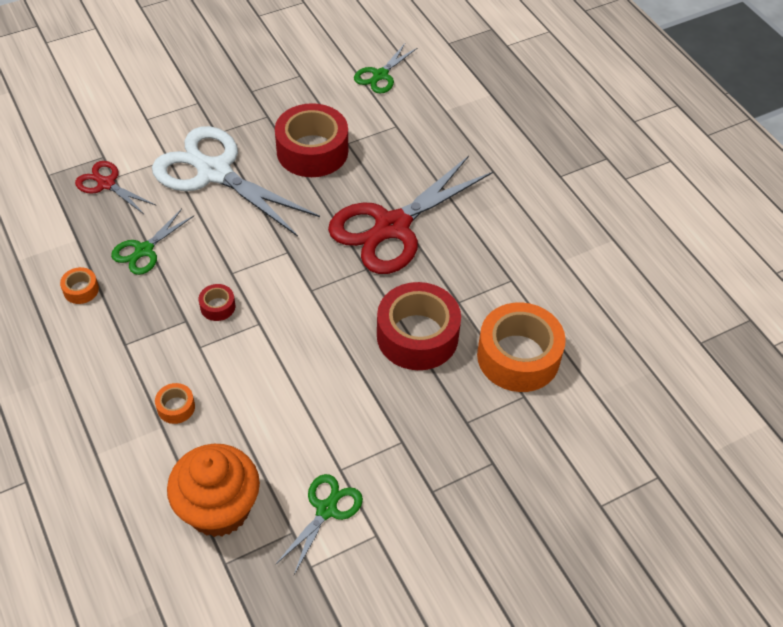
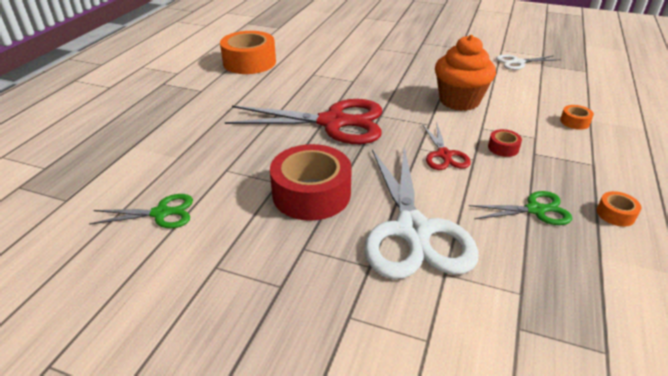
camera: 130 degrees left, 15 degrees down
red scissors [75,161,157,214] -> red scissors moved to [422,124,471,170]
orange cupcake [167,444,260,537] -> orange cupcake moved to [435,35,496,111]
green scissors [276,474,363,575] -> white scissors [496,54,561,70]
red tape [377,282,461,370] -> none
orange tape [477,302,566,392] -> orange tape moved to [220,31,276,74]

